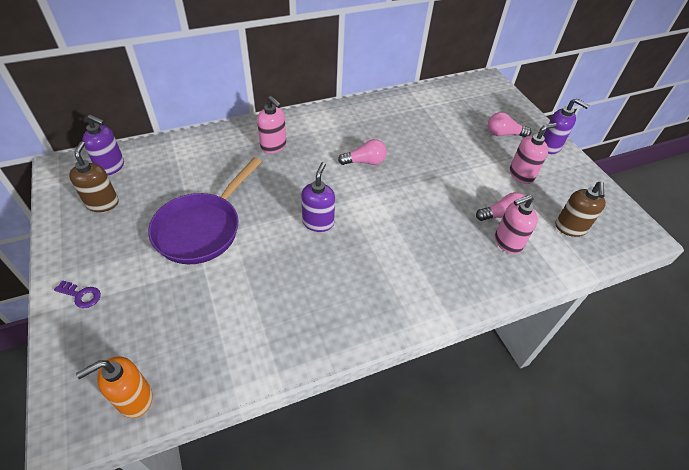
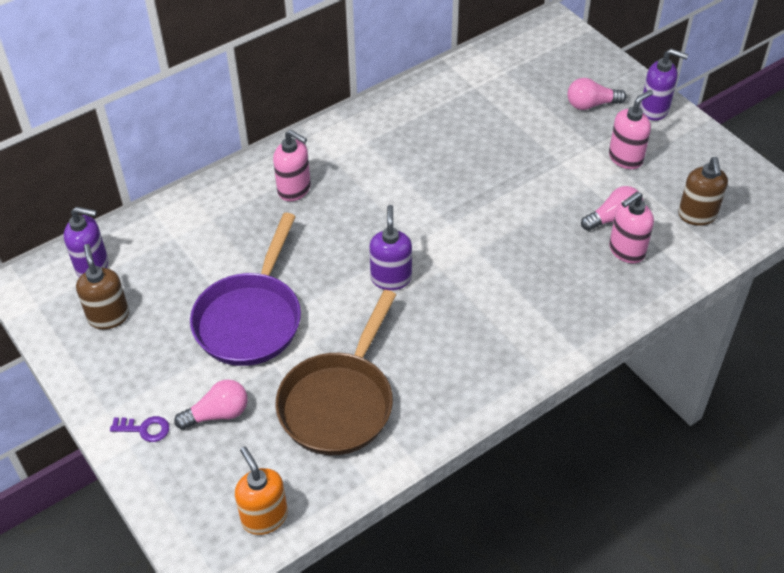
camera: 10 degrees left, 0 degrees up
orange soap dispenser [76,356,153,418] -> orange soap dispenser turned 105 degrees clockwise [235,446,288,535]
pink light bulb [338,139,387,165] -> pink light bulb moved to [174,379,248,430]
none -> brown pan [275,290,396,455]

